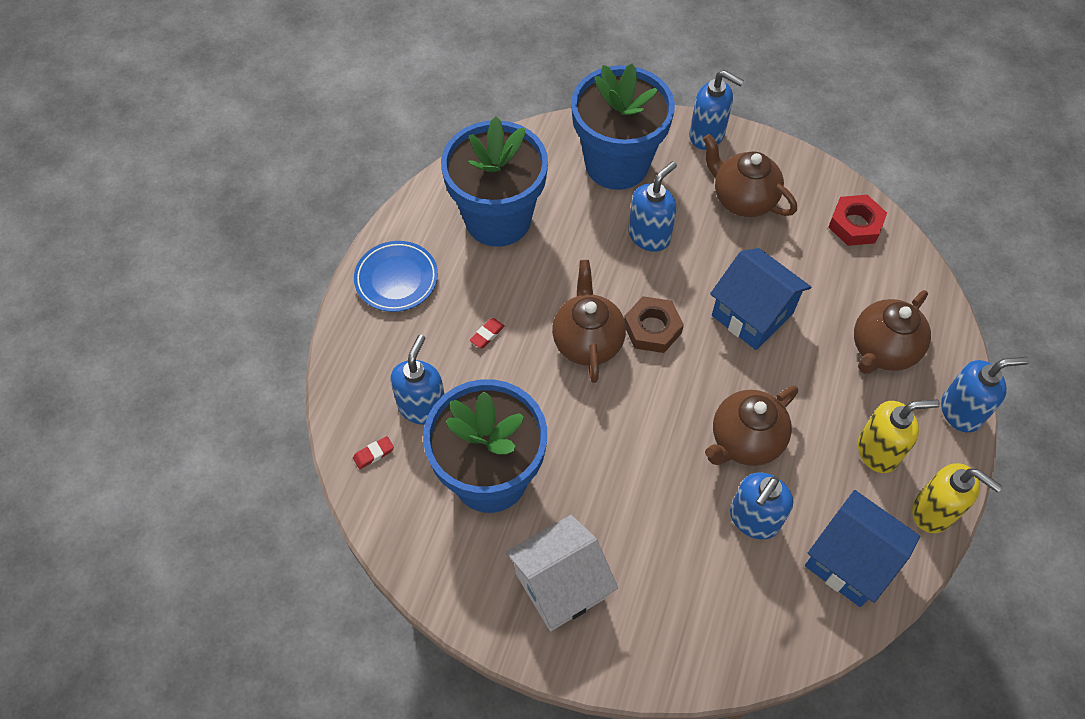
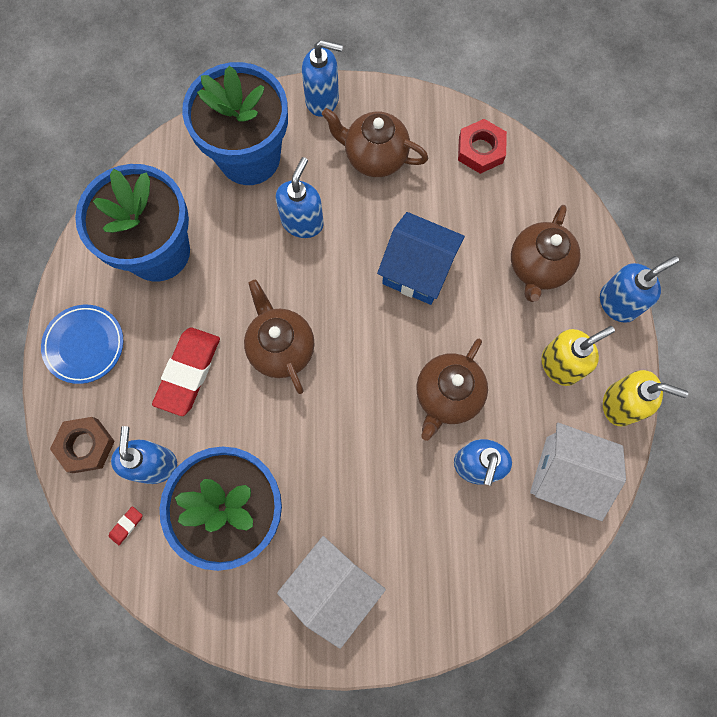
camera: 20 degrees left, 15 degrees up
red eraser [470,318,505,348] -> red eraser [152,327,220,416], size x2.46
brown nut [624,296,684,353] -> brown nut moved to [50,417,115,473]
blue house [805,490,920,607] -> white house [530,423,626,521]

